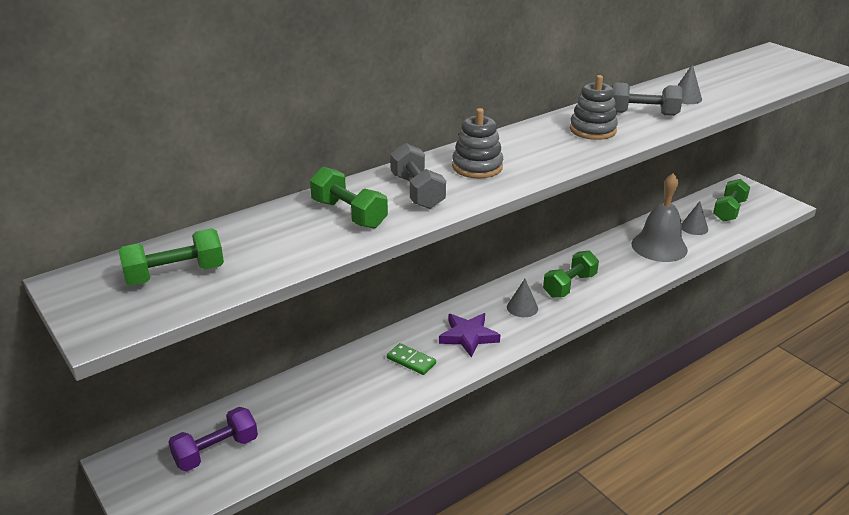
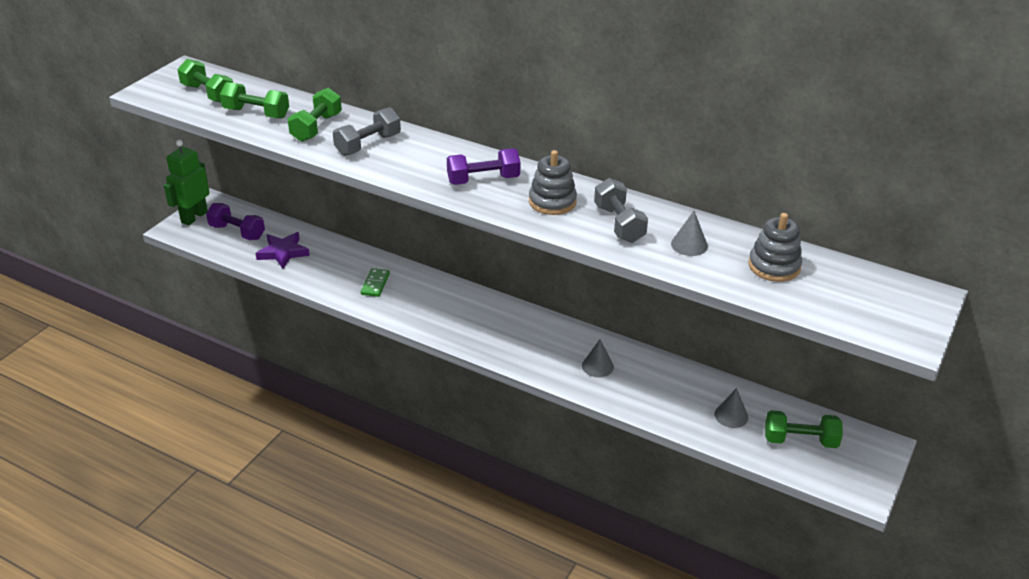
camera: 65 degrees right, 5 degrees up
purple star [439,313,500,357] -> purple star moved to [256,232,310,269]
grey stacking toy [452,108,503,179] -> grey stacking toy moved to [748,213,802,282]
grey cone [507,279,538,317] -> grey cone moved to [582,339,614,377]
green dumbbell [543,250,599,298] -> green dumbbell moved to [220,82,289,119]
grey bell [631,173,688,262] -> none
none -> green robot [164,140,210,225]
none -> purple dumbbell [447,148,520,185]

